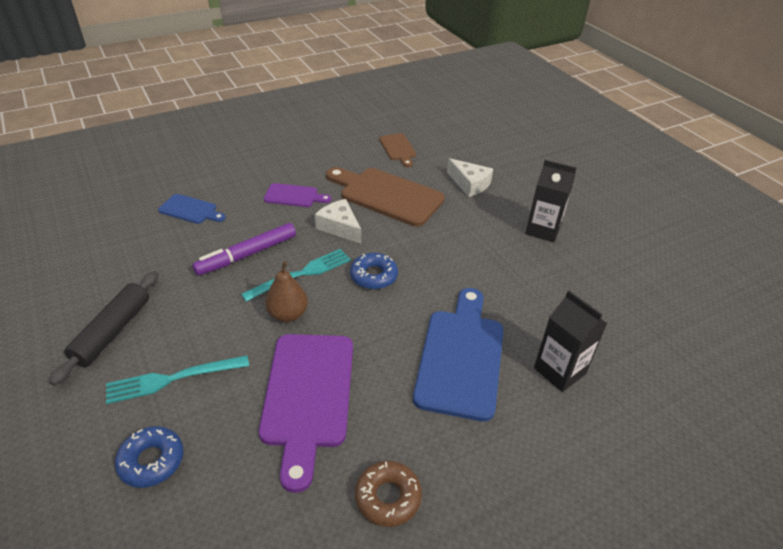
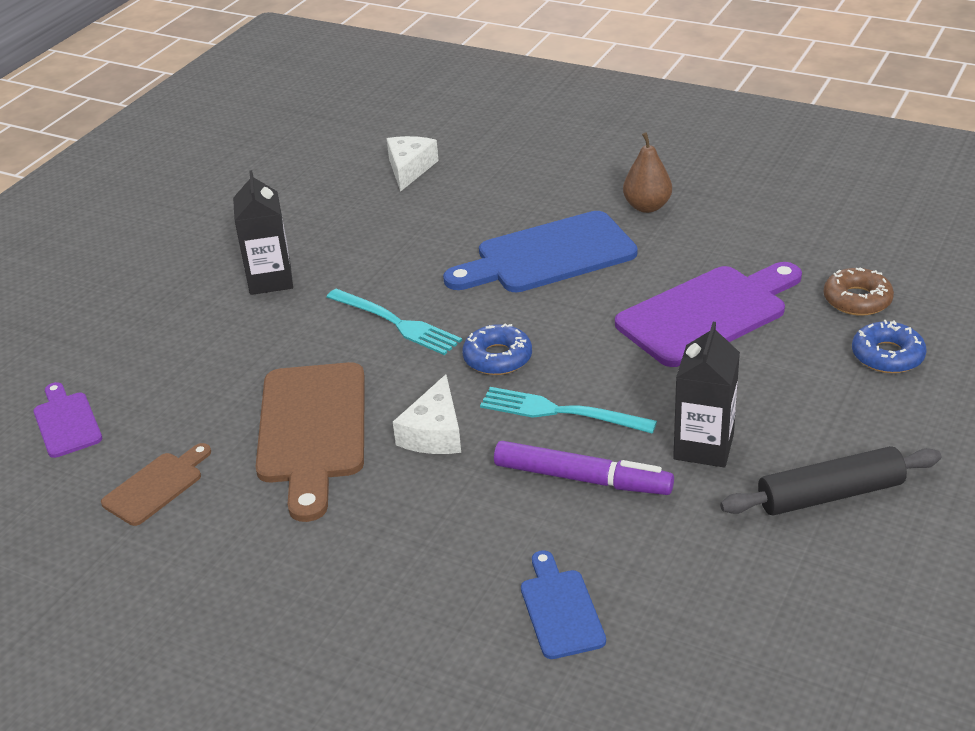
camera: 120 degrees left, 5 degrees down
turquoise fork [106,355,249,404] -> turquoise fork moved to [327,289,462,355]
purple cutting board [264,183,331,207] -> purple cutting board moved to [33,382,102,458]
brown pear [265,261,308,322] -> brown pear moved to [623,132,672,213]
brown donut [355,461,422,527] -> brown donut moved to [823,268,894,316]
white cheese [447,158,493,197] -> white cheese moved to [387,136,439,192]
black carton [534,290,607,392] -> black carton moved to [673,322,740,468]

